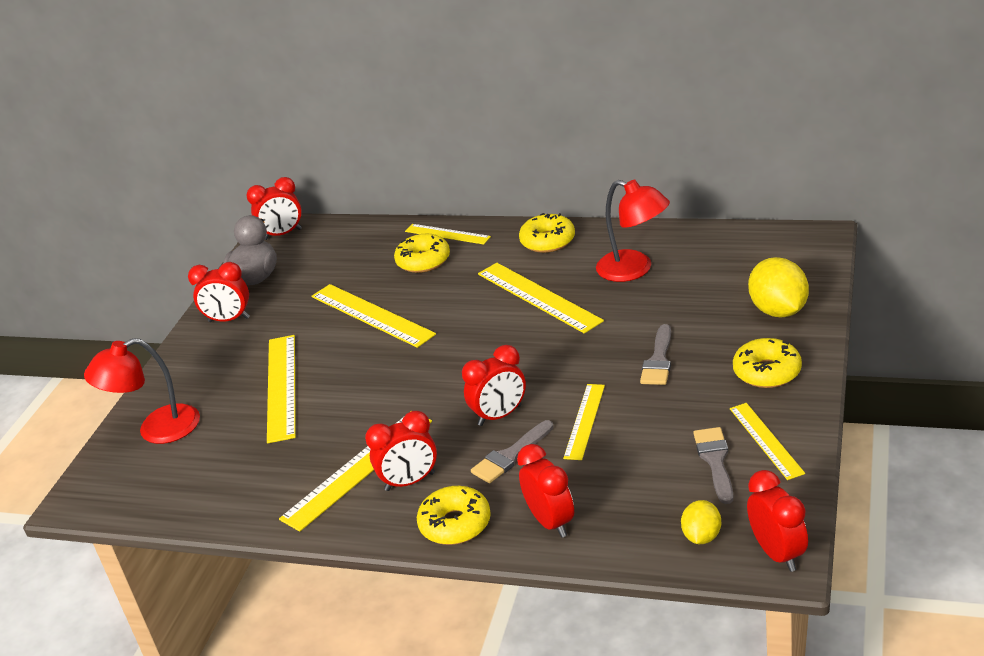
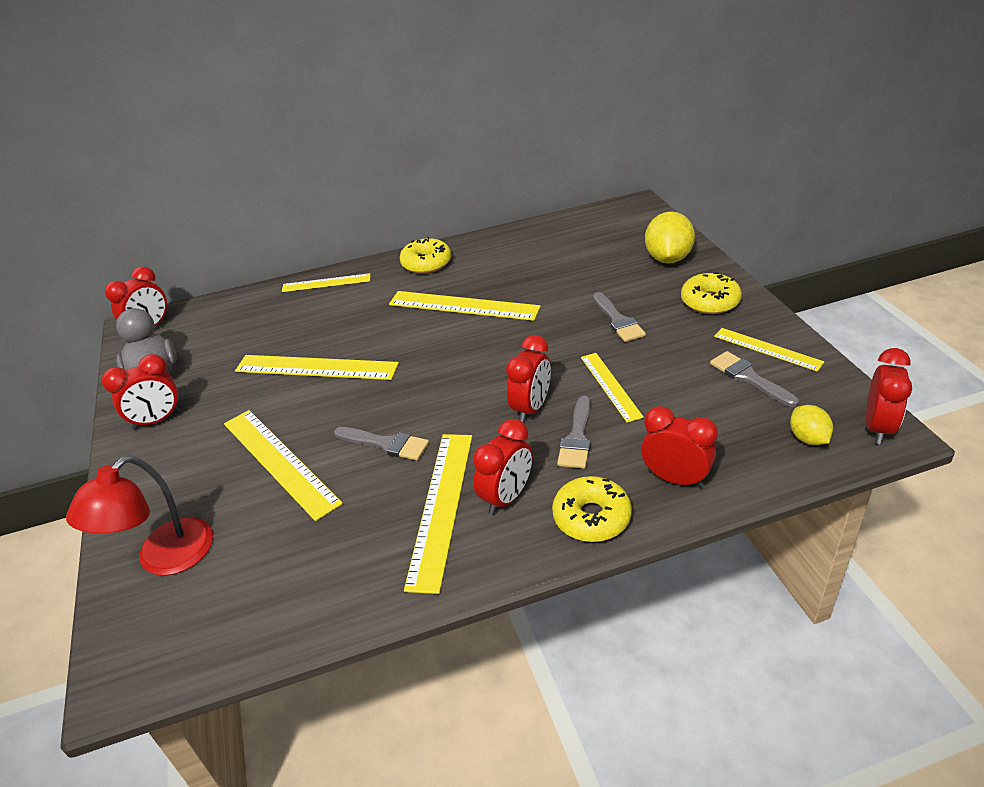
camera: 35 degrees left, 5 degrees up
yellow donut [394,234,450,273] -> none
red lamp [596,180,670,282] -> none
red clock [747,470,808,572] -> red clock turned 75 degrees clockwise [866,348,912,445]
yellow lemon [748,257,809,318] -> yellow lemon turned 60 degrees clockwise [645,211,695,264]
none -> grey brush [334,427,429,461]

